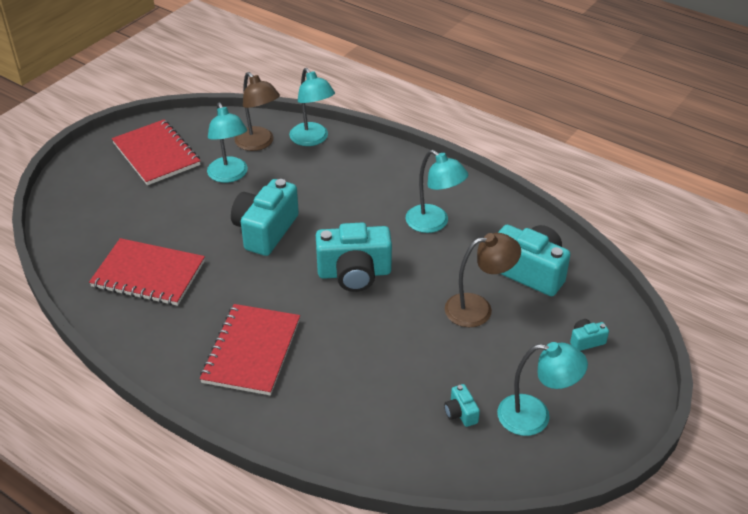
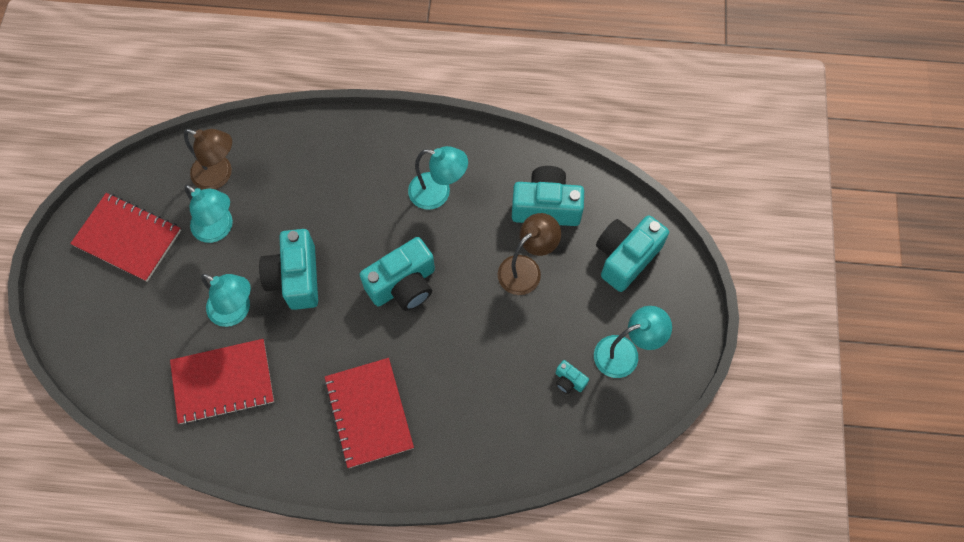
camera: 30 degrees left, 25 degrees up
turquoise lamp [289,68,335,146] -> turquoise lamp moved to [201,273,251,327]
turquoise camera [570,319,609,351] -> turquoise camera [596,215,669,292], size x2.27

